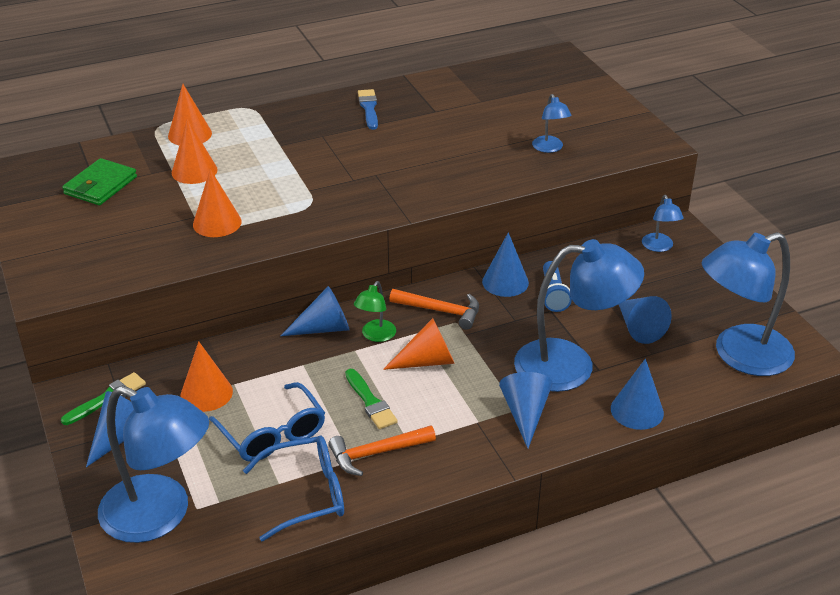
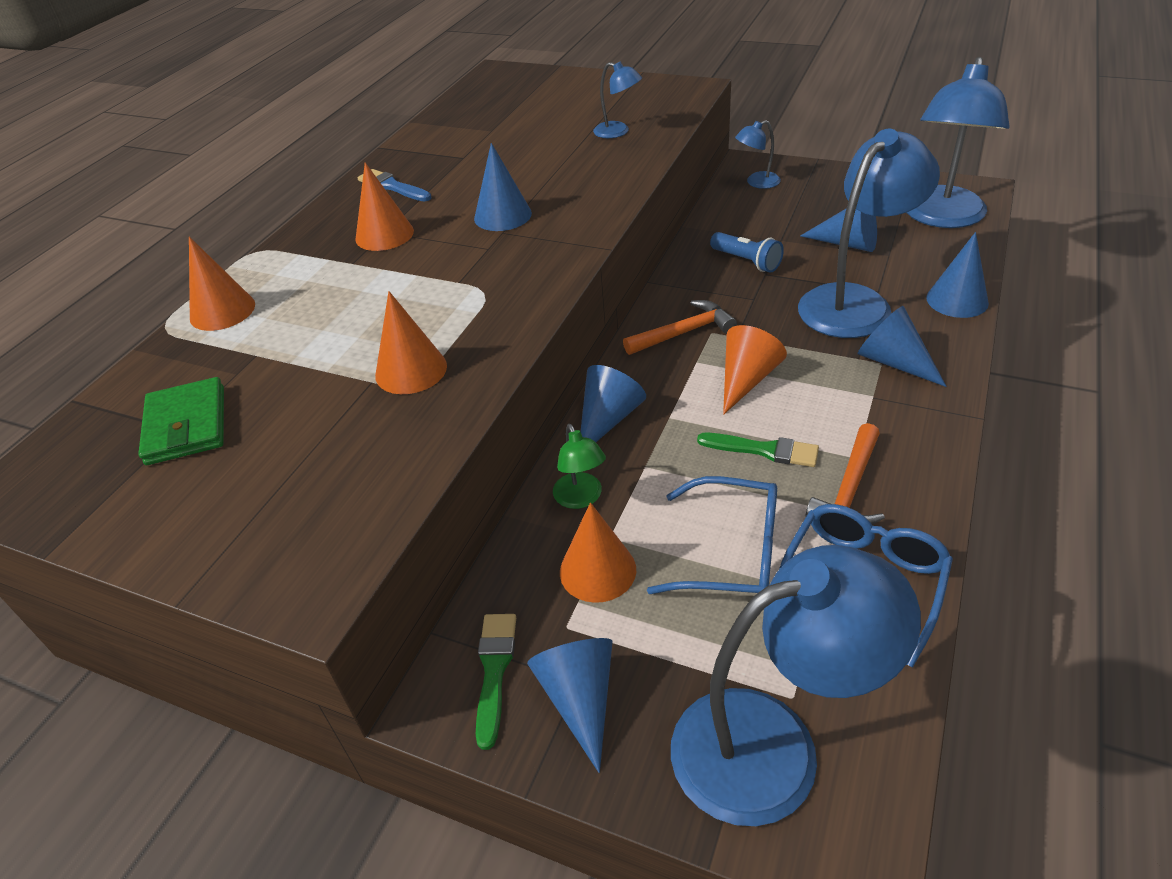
camera: 40 degrees left, 5 degrees up
orange cone [172,119,218,184] -> orange cone moved to [355,162,414,251]
green lamp [354,281,396,342] -> green lamp moved to [553,424,606,509]
blue cone [482,232,529,297] -> blue cone moved to [474,143,532,231]
blue lamp [642,195,684,252] -> blue lamp turned 120 degrees clockwise [735,120,781,189]

